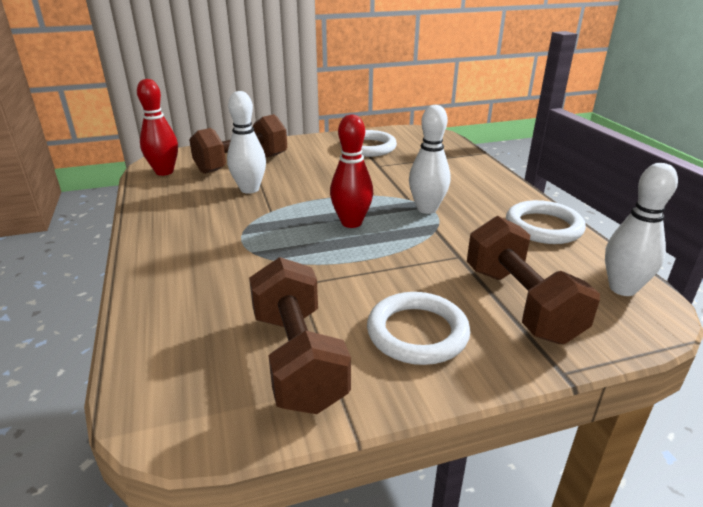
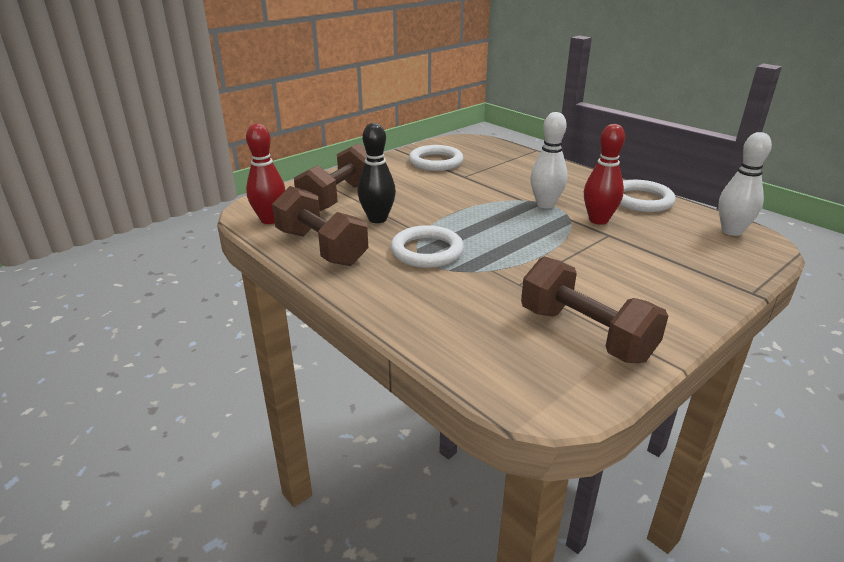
camera: 25 degrees left, 0 degrees up
white bowling pin [227,91,266,194] -> black bowling pin [357,123,396,223]
red bowling pin [330,115,373,228] -> red bowling pin moved to [584,124,625,225]
white ring [367,292,470,365] -> white ring moved to [390,225,464,268]
brown dumbbell [467,216,600,344] -> brown dumbbell moved to [272,186,368,266]

